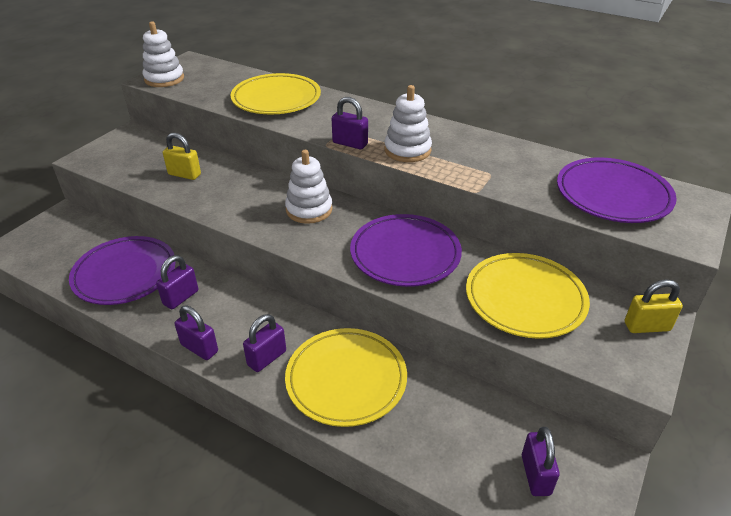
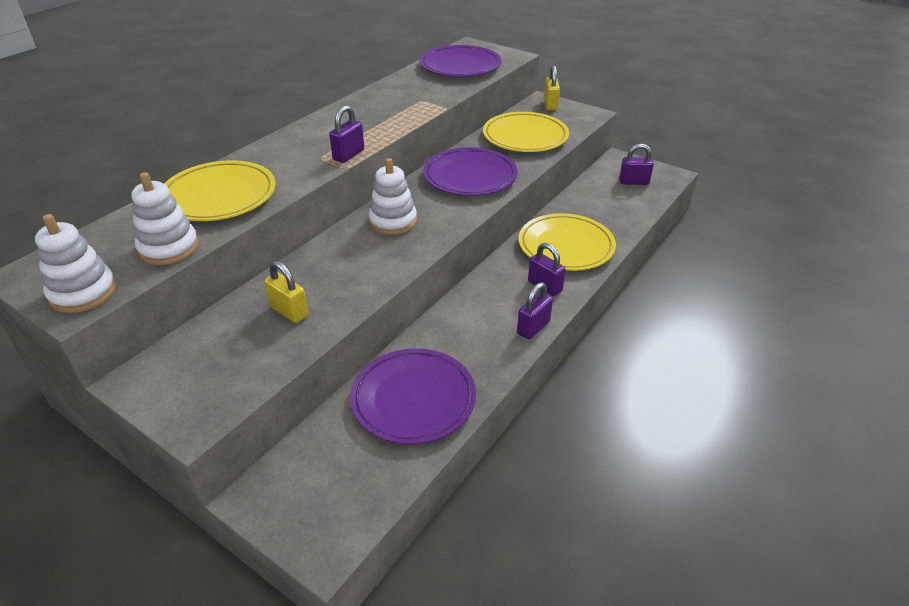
camera: 85 degrees left, 0 degrees up
purple padlock [156,255,198,309] -> none
yellow padlock [163,133,201,180] -> yellow padlock turned 75 degrees counterclockwise [264,261,308,323]
white stacking toy [384,85,432,162] -> white stacking toy moved to [131,172,199,265]

